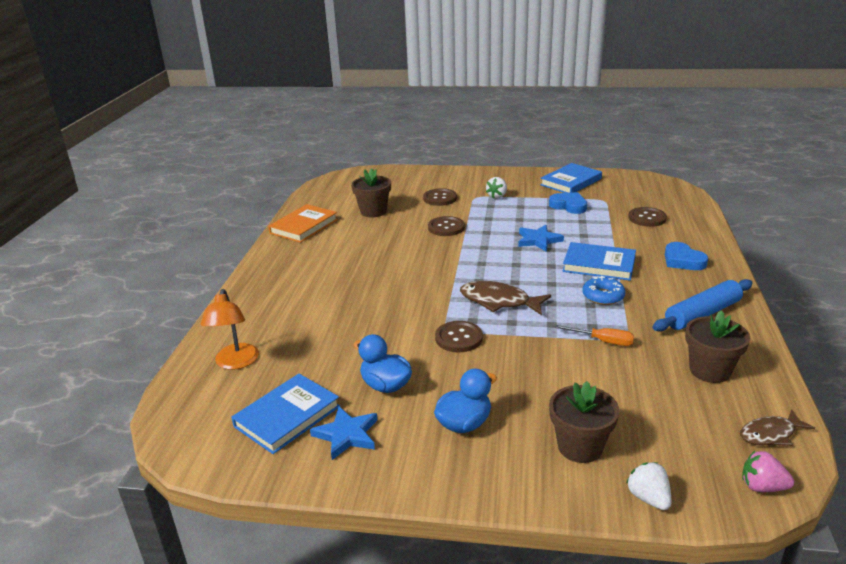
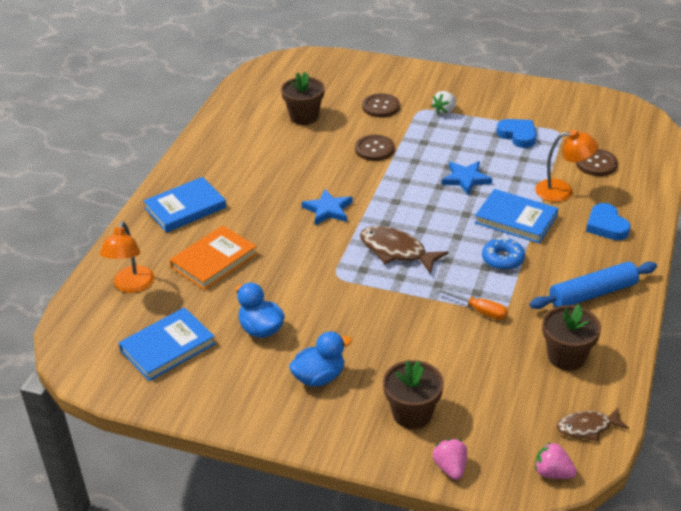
camera: 10 degrees right, 10 degrees up
orange book [268,204,338,243] -> orange book moved to [170,225,257,290]
blue star [310,406,377,460] -> blue star moved to [301,189,353,225]
brown button [435,321,483,352] -> none
blue book [540,163,602,193] -> blue book moved to [143,177,226,233]
white strawberry [626,462,671,510] -> pink strawberry [433,439,467,480]
none -> orange lamp [535,130,598,202]

